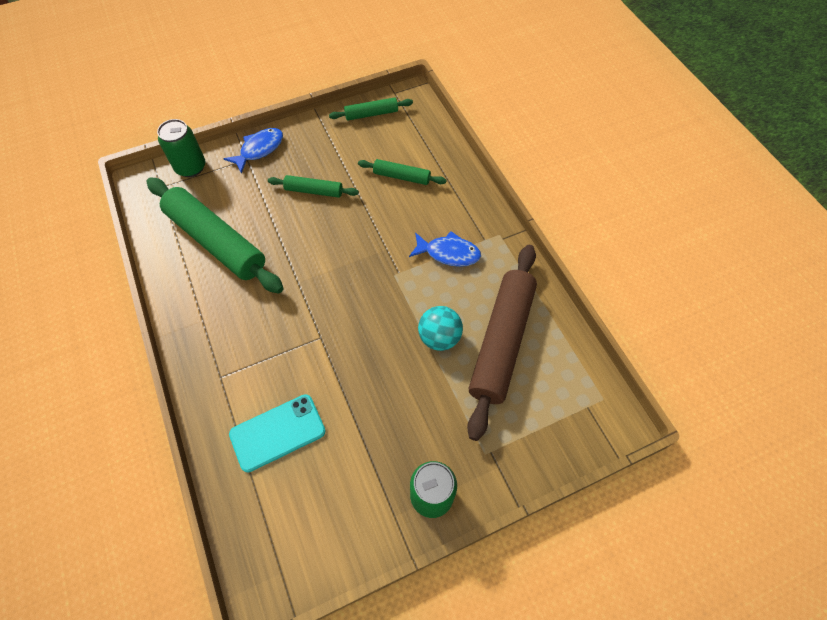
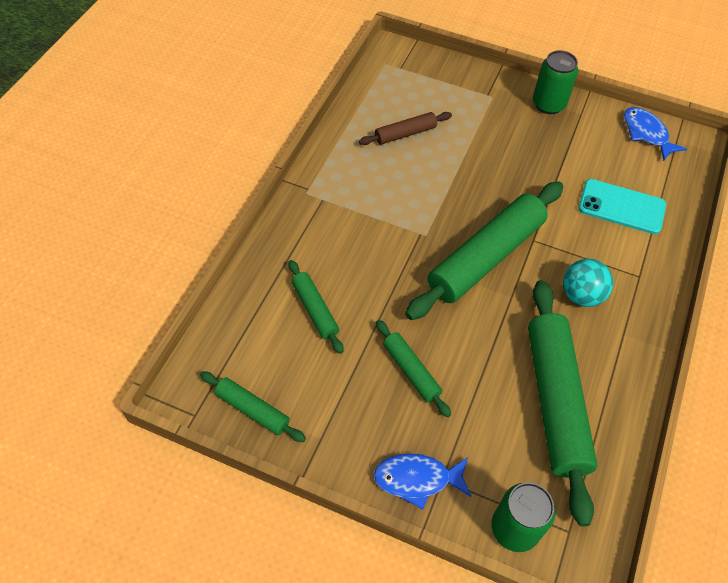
camera: 135 degrees left, 5 degrees down
blue fish [409,231,481,267] -> blue fish moved to [624,107,687,161]
turquoise ball [418,306,463,351] -> turquoise ball moved to [563,259,613,307]
brown rolling pin [467,245,537,441] -> brown rolling pin [359,112,452,145], size x0.49
none -> green rolling pin [405,181,564,320]

